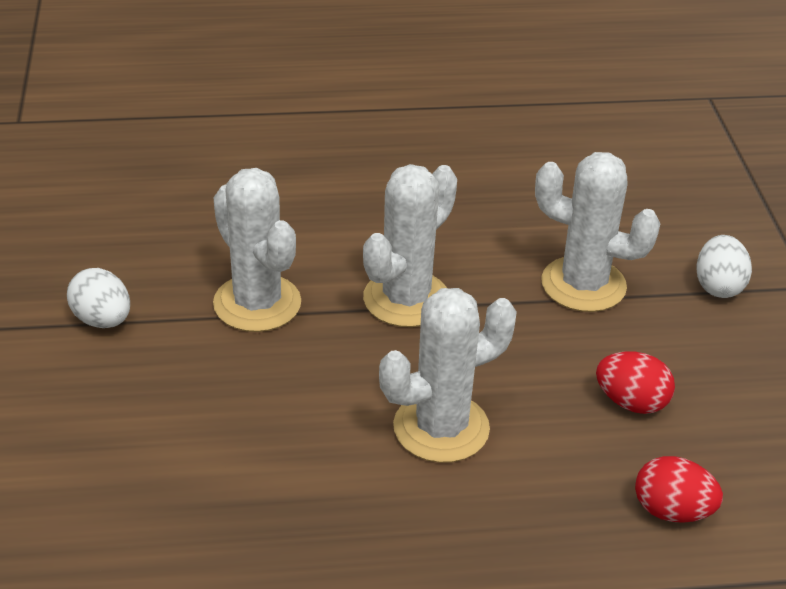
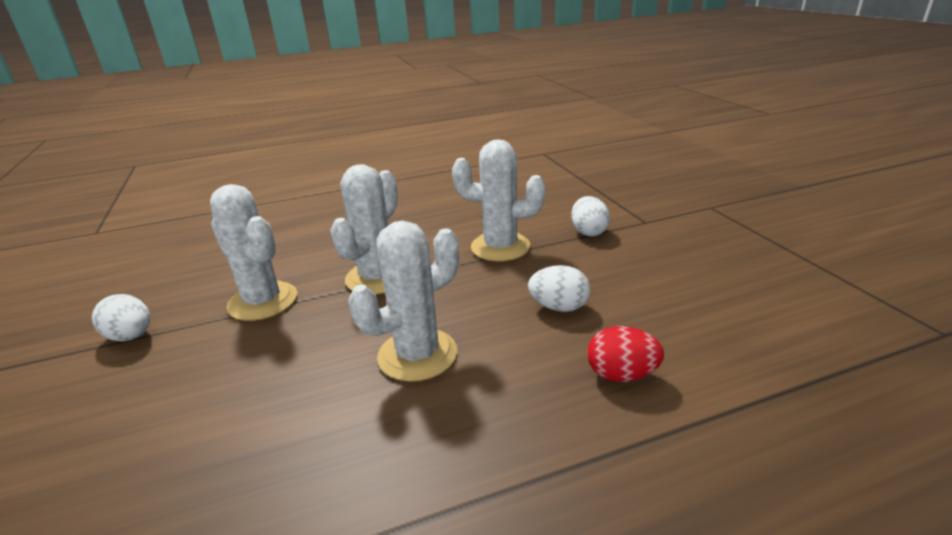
camera: 10 degrees left, 10 degrees down
red egg [596,351,675,414] -> white egg [528,265,590,312]

